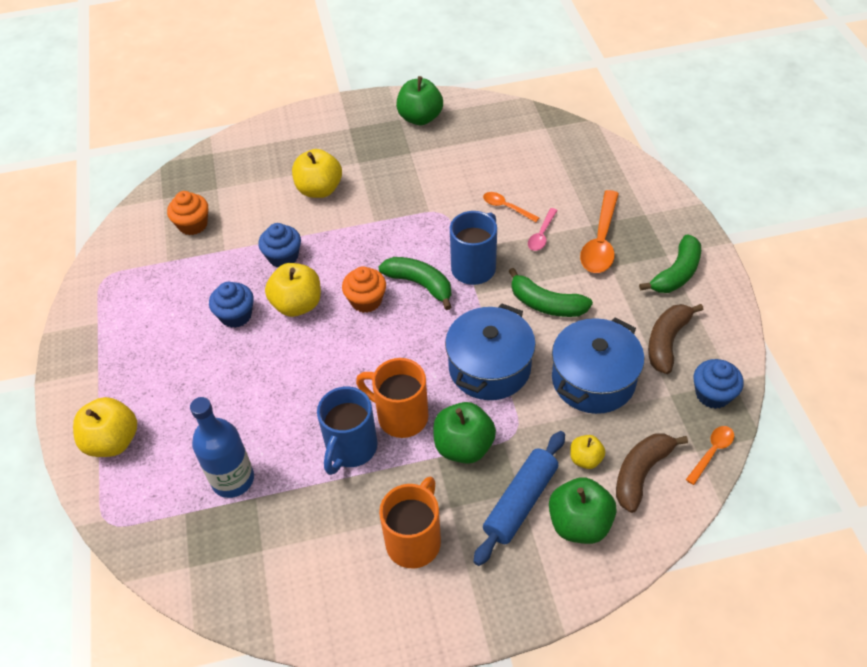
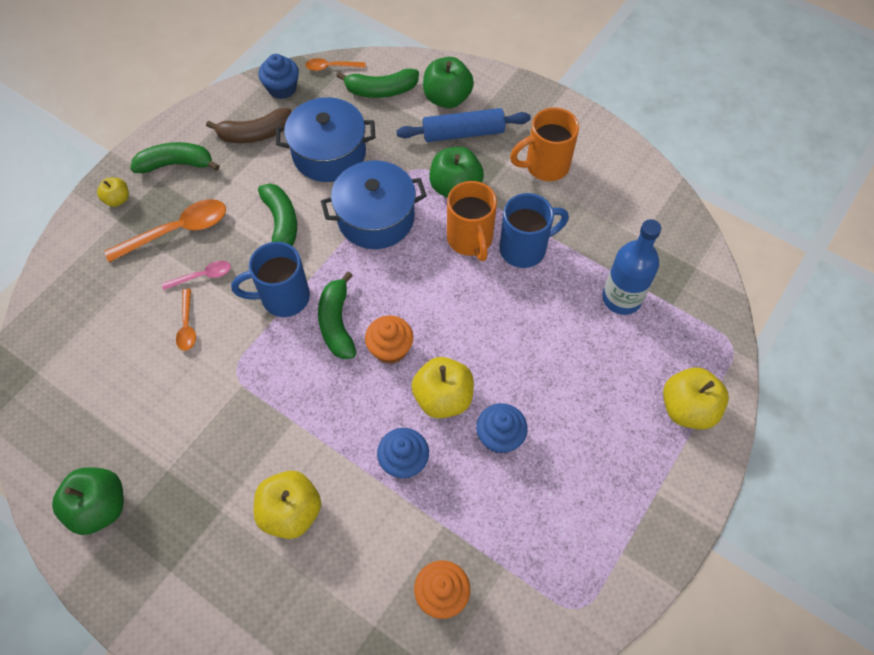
camera: 135 degrees left, 10 degrees up
yellow apple [570,435,605,469] -> yellow apple moved to [97,178,129,207]
brown banana [616,433,688,513] -> green banana [336,69,419,98]

